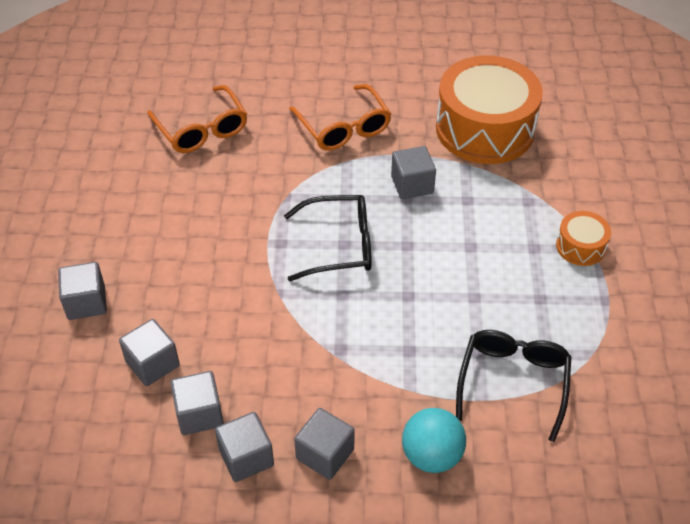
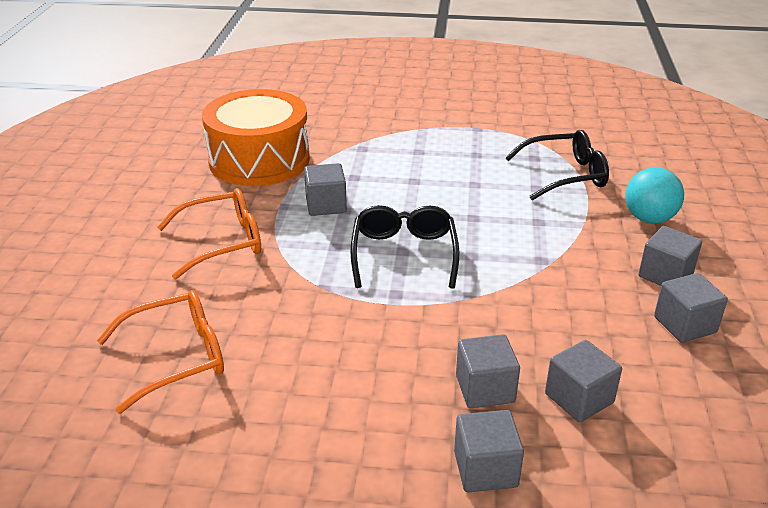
camera: 85 degrees left, 15 degrees down
grey cube [171,371,224,435] -> grey cube moved to [456,334,520,408]
black glasses [456,330,571,442] -> black glasses turned 150 degrees clockwise [505,130,609,200]
orange drum [556,211,611,266] -> none

